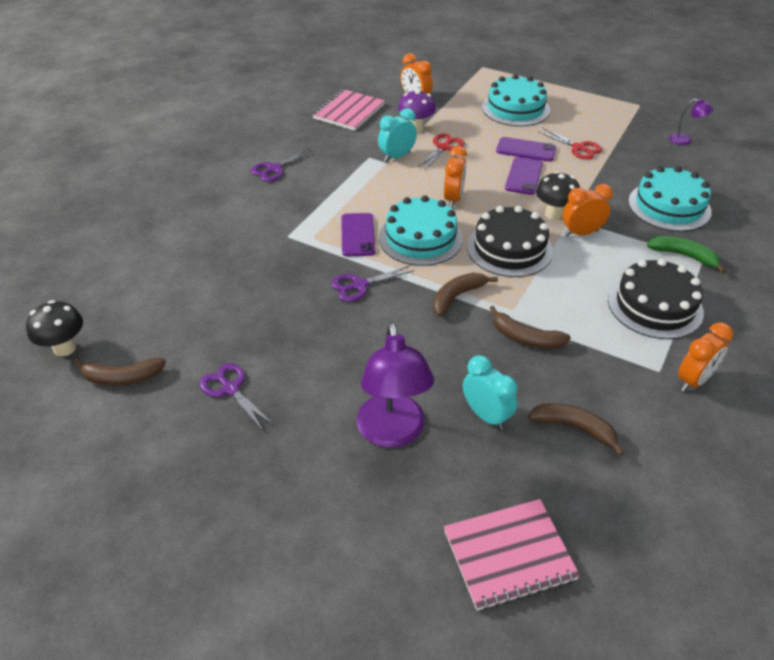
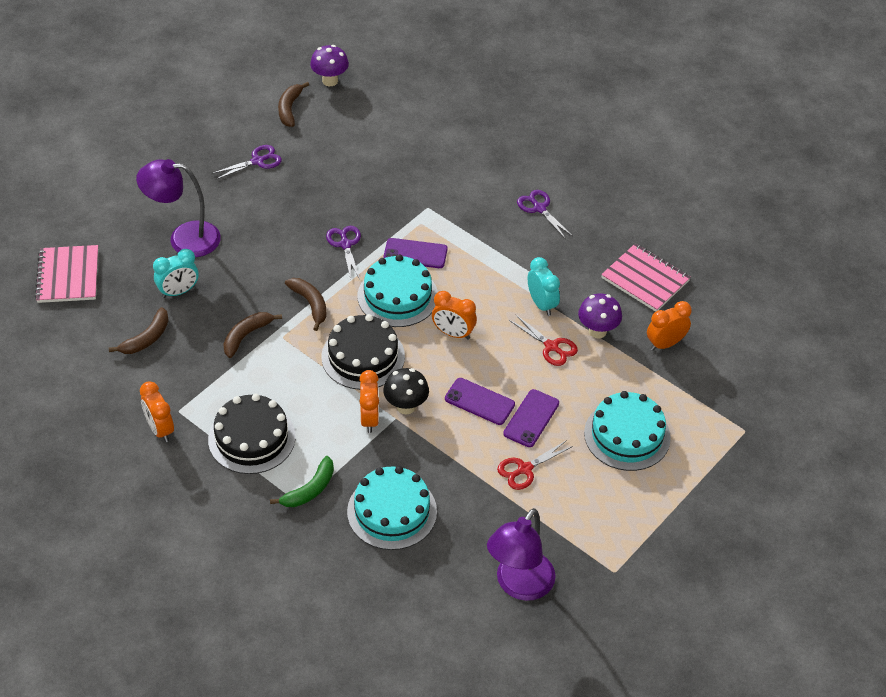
camera: 100 degrees right, 5 degrees up
black mushroom [26,300,83,357] -> purple mushroom [310,45,349,86]
purple lamp [669,99,713,145] -> purple lamp [487,508,556,601], size x2.13

